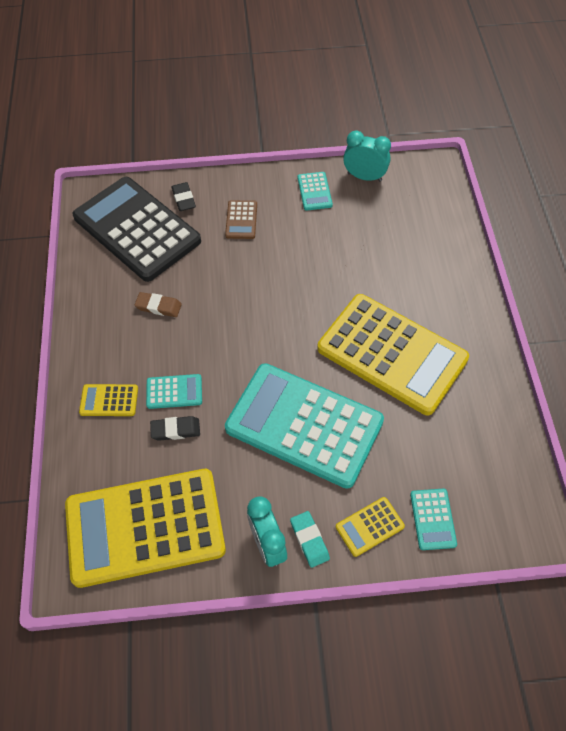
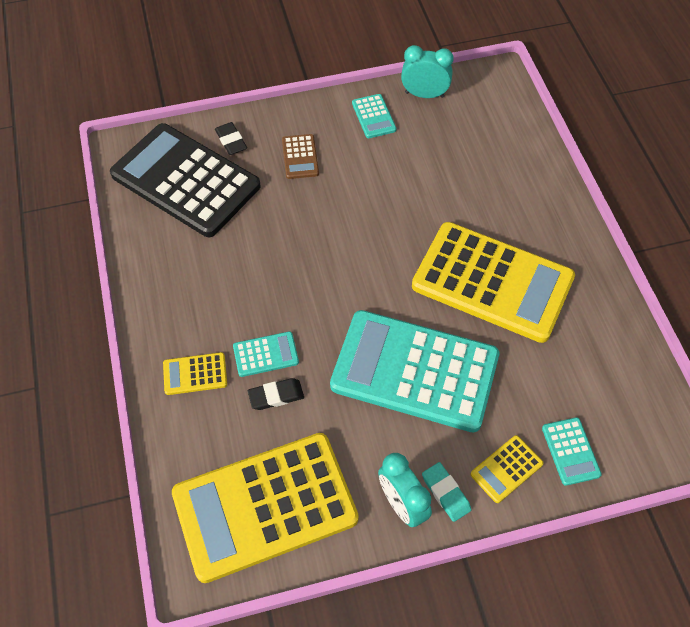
camera: 10 degrees left, 0 degrees up
brown eraser [135,292,182,317] -> none

